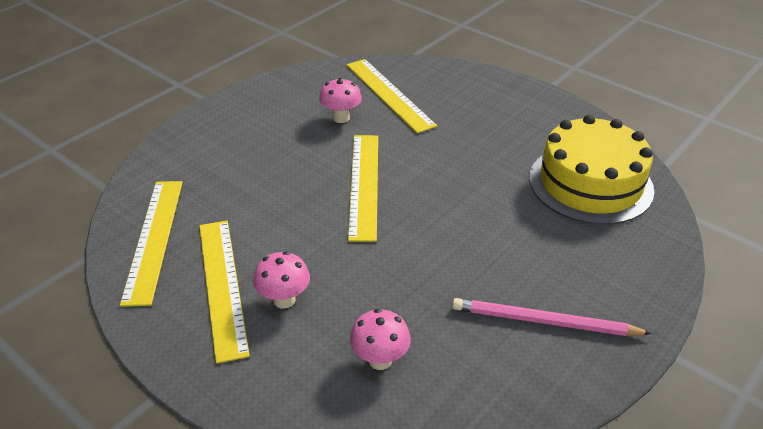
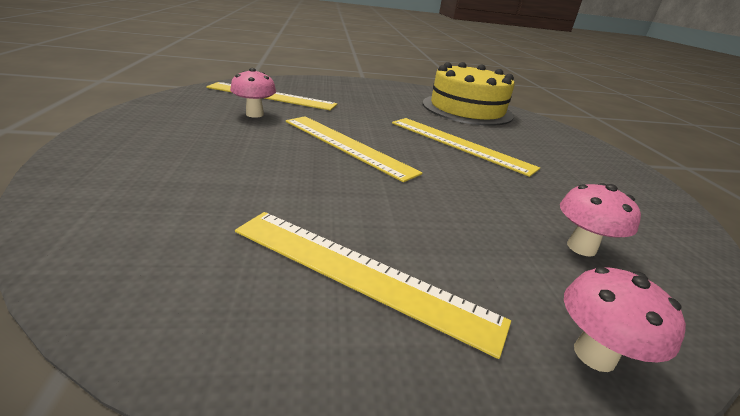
camera: 50 degrees left, 10 degrees down
yellow ruler [120,181,183,307] -> yellow ruler moved to [392,118,540,177]
pink mushroom [253,251,310,309] -> pink mushroom moved to [564,267,686,372]
pink pencil [452,298,652,336] -> none

